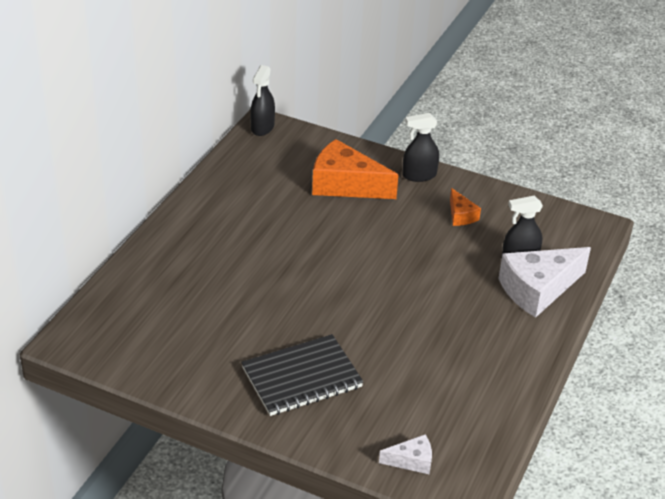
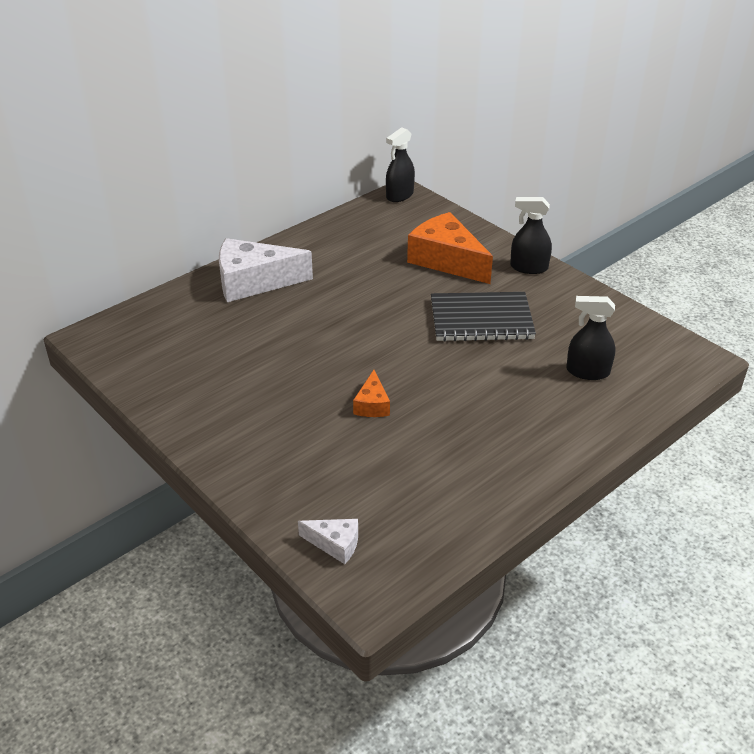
camera: 25 degrees right, 0 degrees up
black notebook [241,334,364,416] -> black notebook moved to [431,292,536,342]
orange cheese [450,188,481,226] -> orange cheese moved to [353,370,390,417]
white cheese [498,247,591,318] -> white cheese moved to [219,238,313,302]

